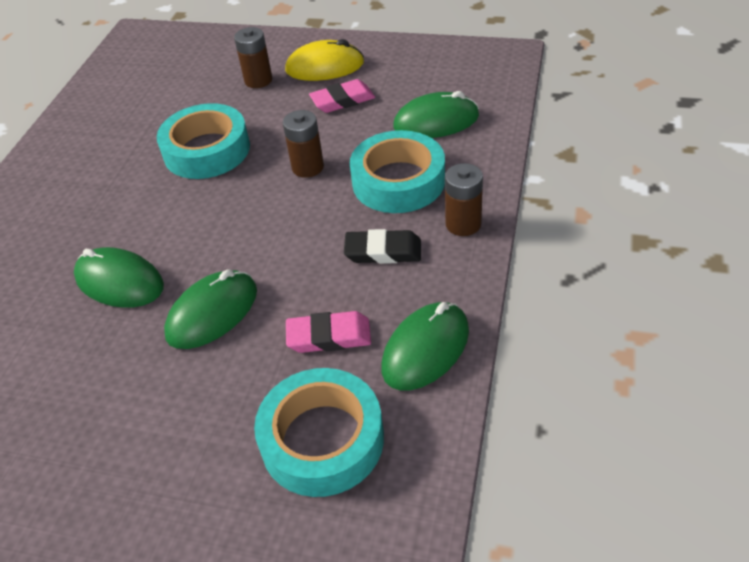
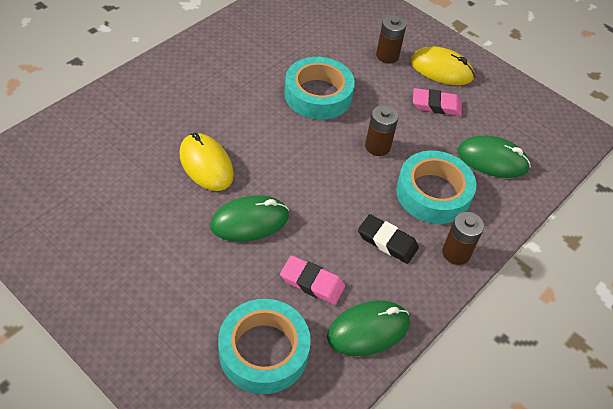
camera: 20 degrees right, 5 degrees up
green mouse [74,247,164,308] -> yellow mouse [180,133,234,191]

